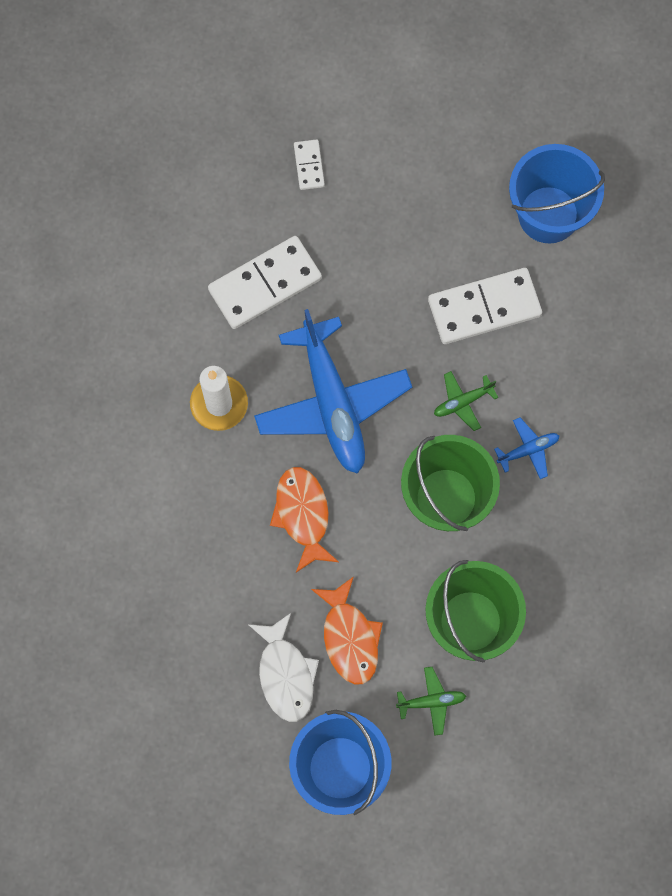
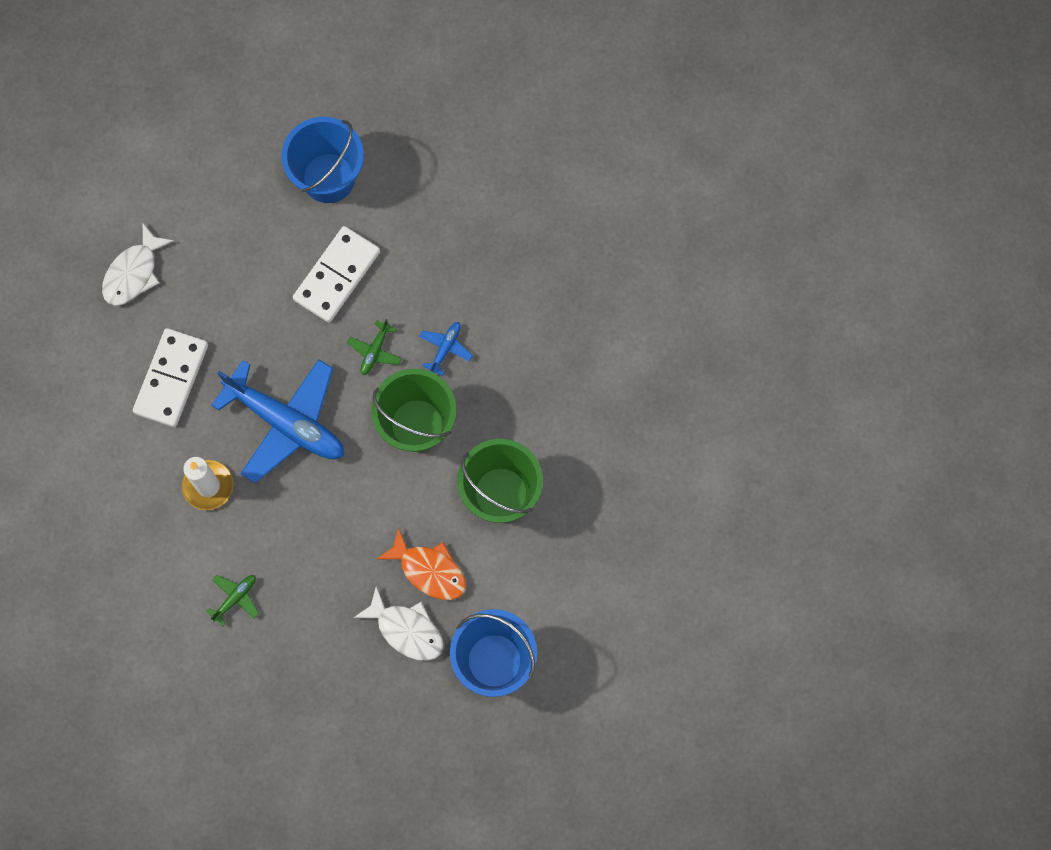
camera: 40 degrees left, 0 degrees up
orange fish [270,467,339,572] -> none
white domino [294,139,325,190] -> white fish [102,223,174,306]
green plane [396,667,466,736] -> green plane moved to [206,575,259,626]

